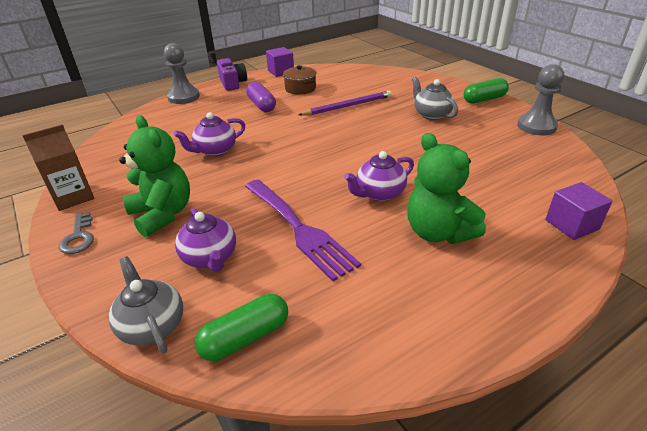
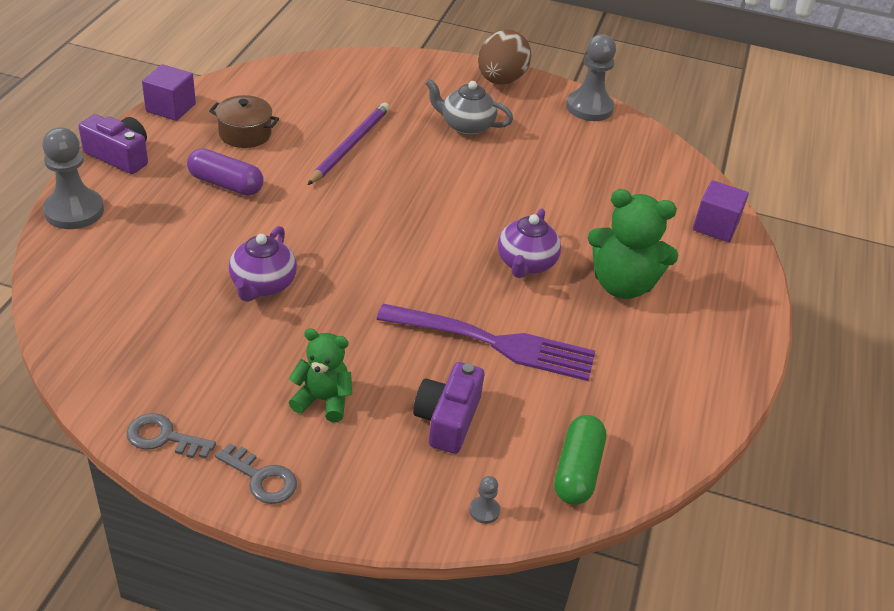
camera: 45 degrees left, 5 degrees up
brown carton [22,124,94,211] -> grey key [126,413,216,459]
grey teapot [109,256,183,354] -> grey pawn [470,476,500,524]
green teddy bear [119,115,190,237] -> green teddy bear [289,328,352,422], size x0.62
purple teapot [175,208,236,272] -> purple camera [413,362,484,454]
green capsule [463,78,509,104] -> brown egg [478,30,531,85]

